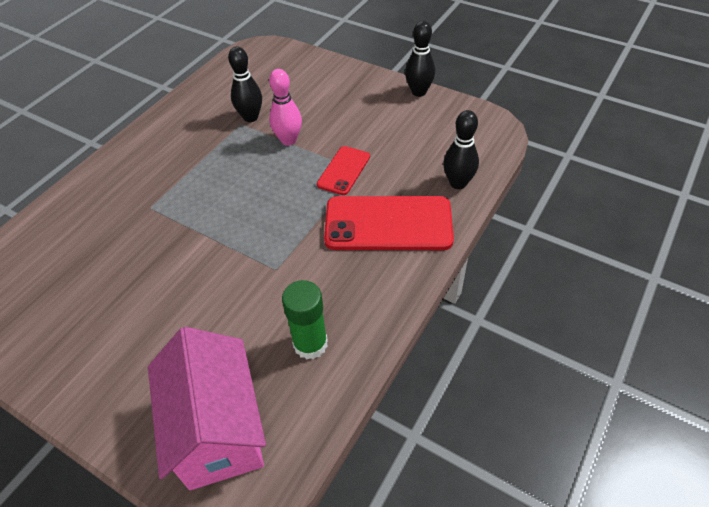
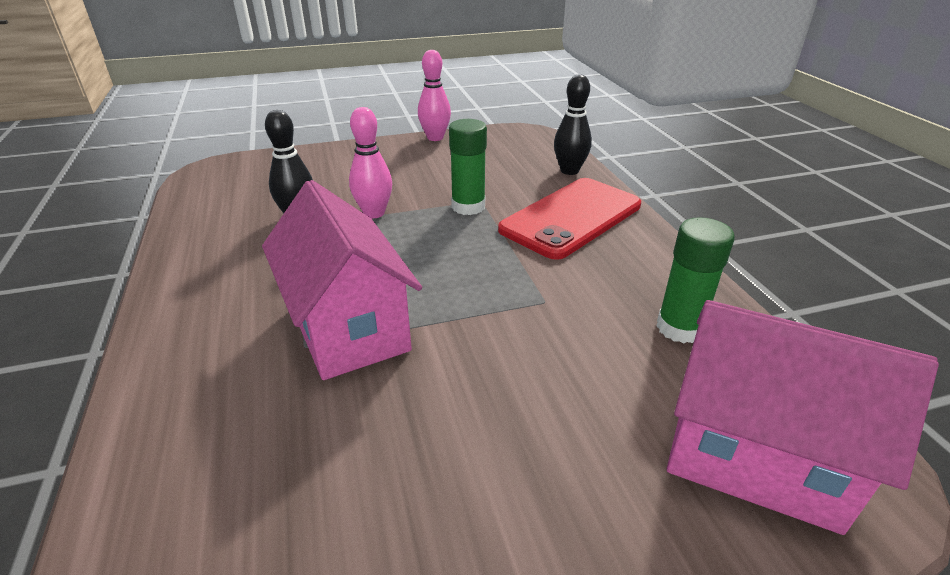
camera: 50 degrees left, 15 degrees down
red phone [317,146,370,195] -> green glue stick [449,119,487,215]
black bowling pin [405,21,435,97] -> pink bowling pin [418,50,451,141]
none -> pink house [262,180,422,380]

